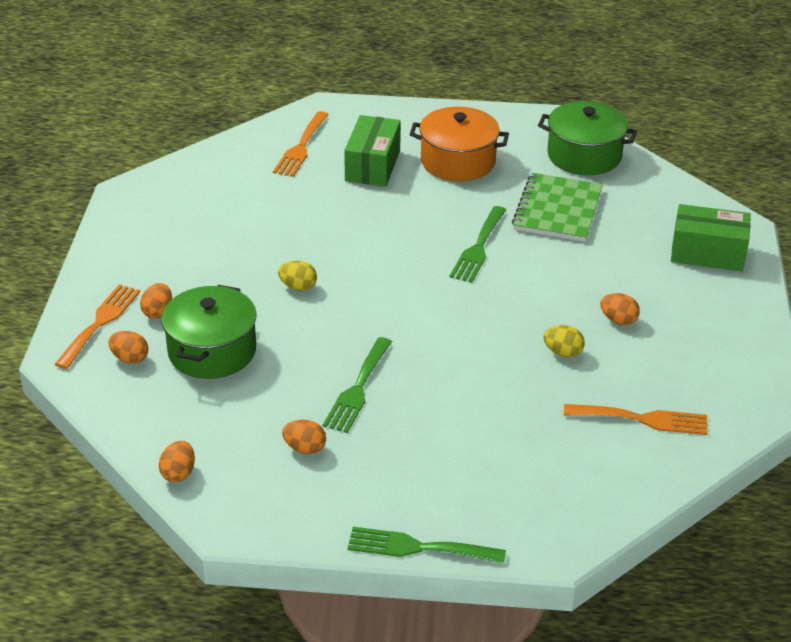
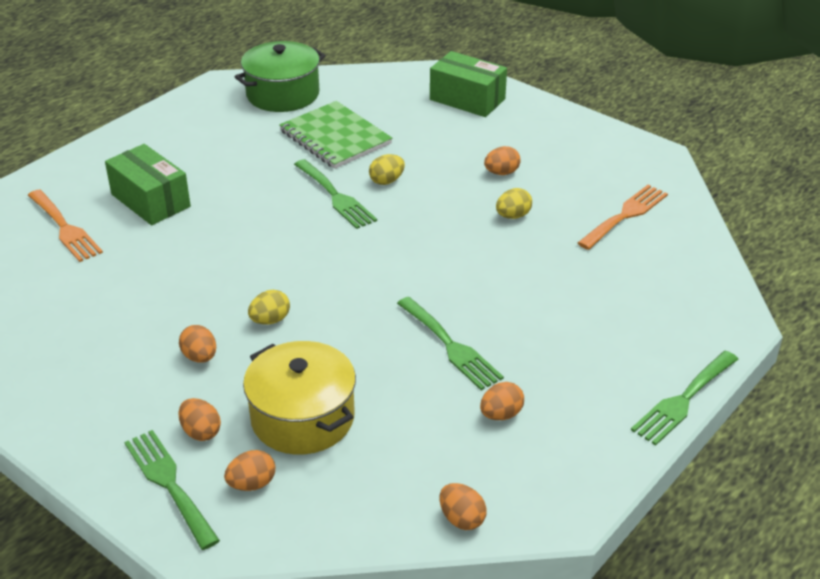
camera: 55 degrees left, 0 degrees up
orange fork [54,284,140,369] -> green fork [124,430,220,550]
green pot [161,285,257,379] -> yellow pot [243,341,356,455]
orange pot [410,107,509,181] -> none
green box [671,204,751,271] -> green box turned 75 degrees clockwise [430,51,507,117]
none -> orange egg [179,325,216,363]
none -> yellow egg [369,154,405,185]

